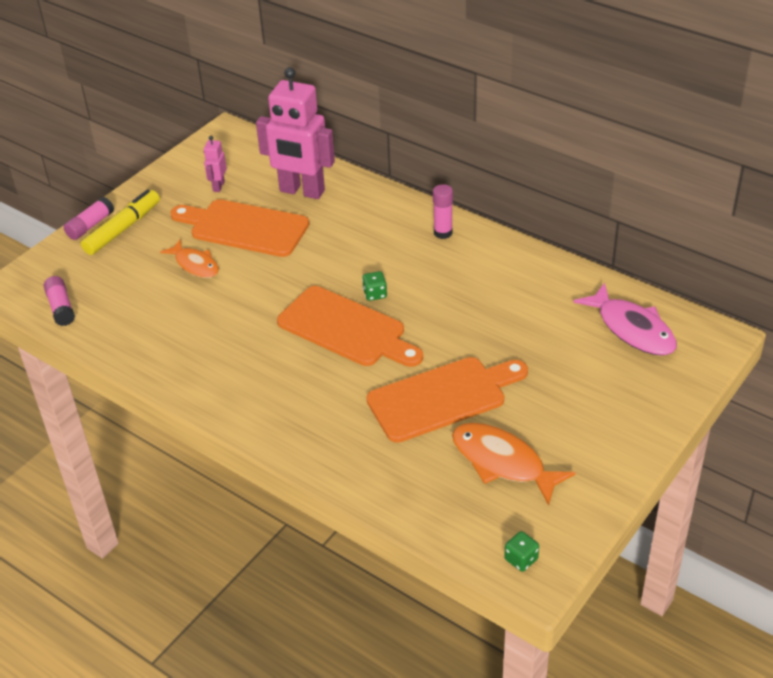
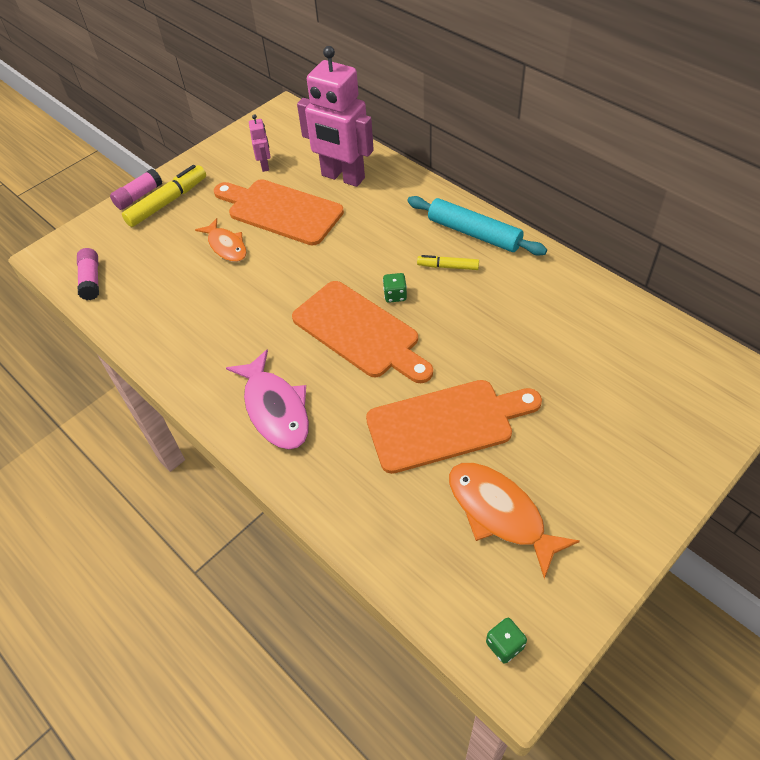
camera: 10 degrees right, 10 degrees up
pink robot [204,136,227,192] -> pink robot turned 150 degrees clockwise [249,114,271,172]
pink glue stick [433,184,453,239] -> turquoise rolling pin [407,196,547,256]
pink fish [573,283,677,356] -> pink fish moved to [226,349,309,450]
none -> yellow marker [417,255,479,270]

